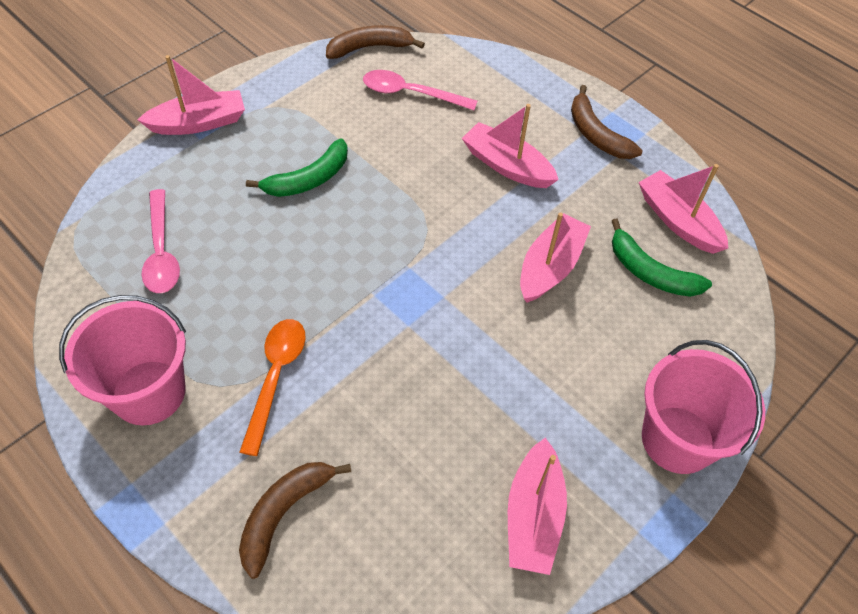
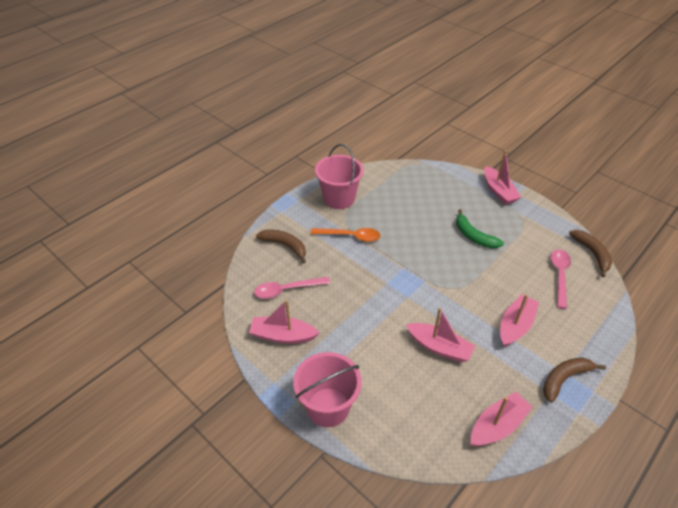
camera: 90 degrees right, 10 degrees down
pink spoon [142,189,180,293] -> pink spoon moved to [254,277,330,299]
green banana [612,219,712,297] -> none

